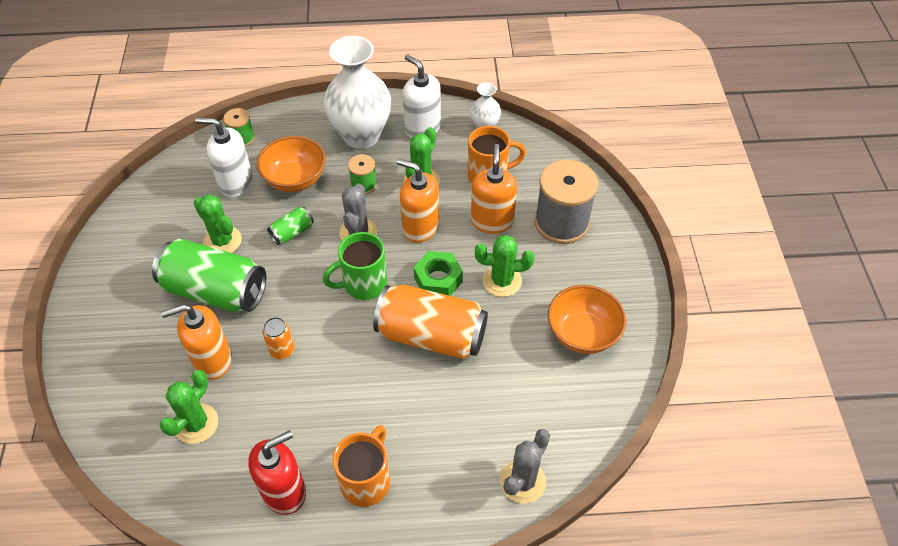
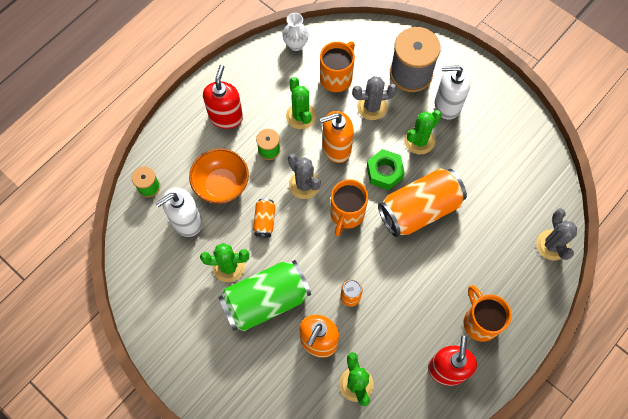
camera: 45 degrees left, 15 degrees up
green can [267,207,314,245] -> orange can [253,198,275,238]
green mug [323,232,387,300] -> orange mug [330,179,368,236]
white vase [324,36,391,149] -> red soap dispenser [203,65,243,129]
white soap dispenser [403,54,441,138] -> white soap dispenser moved to [434,65,470,120]
orange soap dispenser [471,144,517,234] -> grey cactus [352,76,397,120]
orange bowl [548,285,626,354] -> none

